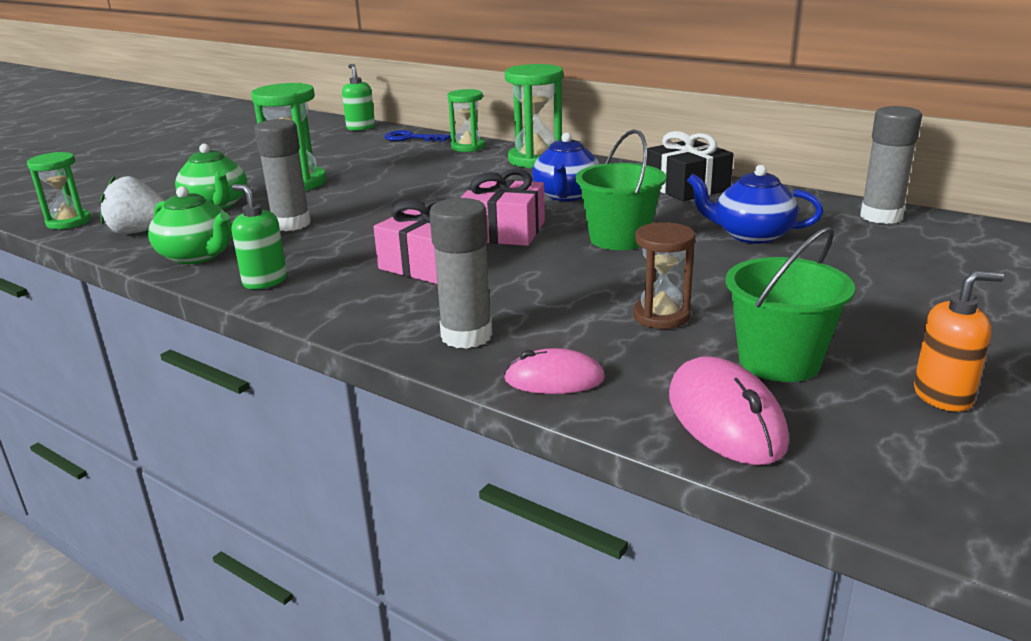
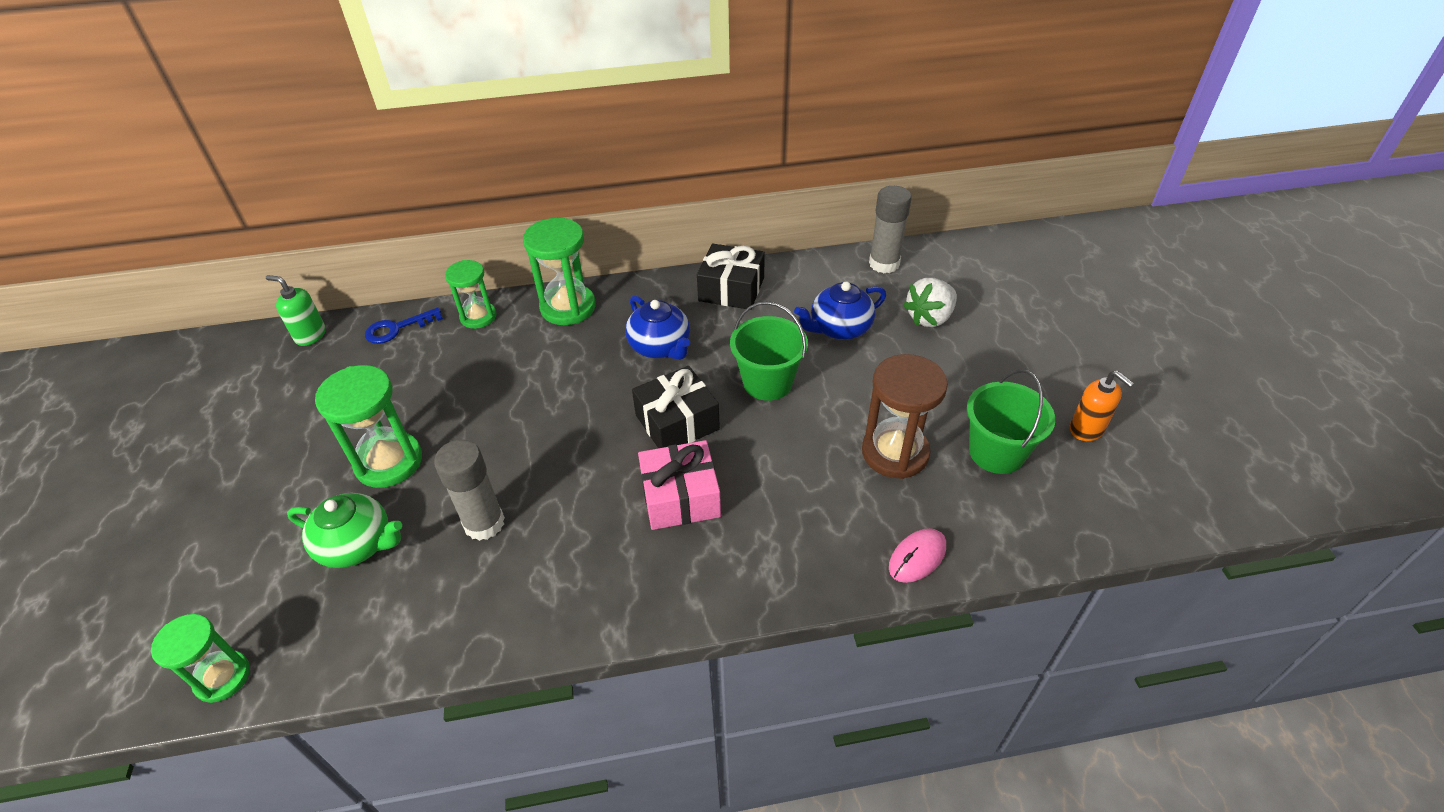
camera: 45 degrees left, 20 degrees up
white strawberry [100,176,165,234] -> white strawberry moved to [903,278,957,327]
green teapot [148,186,232,264] -> none
green soap dispenser [232,184,287,289] -> none
grey glue stick [429,198,492,349] -> none
pink gift [460,169,545,246] -> black gift [632,366,720,448]
brown hourglass [633,222,695,329] -> brown hourglass [862,354,948,479], size x1.55
pink mouse [669,356,789,465] -> none
orange soap dispenser [914,271,1004,412] -> orange soap dispenser turned 105 degrees clockwise [1070,371,1134,441]

